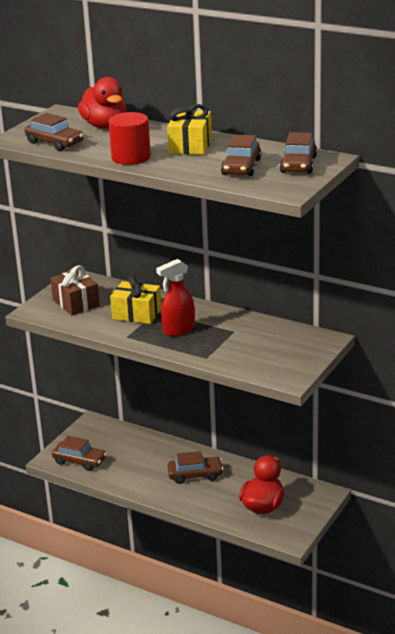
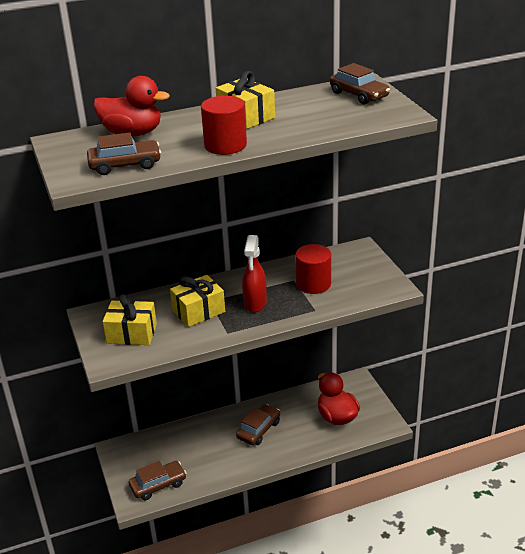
camera: 50 degrees left, 5 degrees up
brown gift [50,265,100,316] -> yellow gift [102,294,157,345]
brown car [221,135,261,176] -> none
none -> red cylinder [295,244,331,294]

